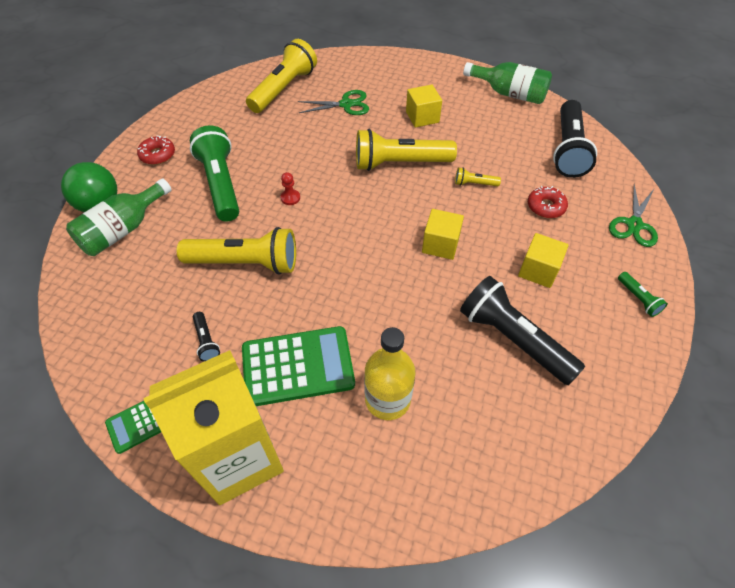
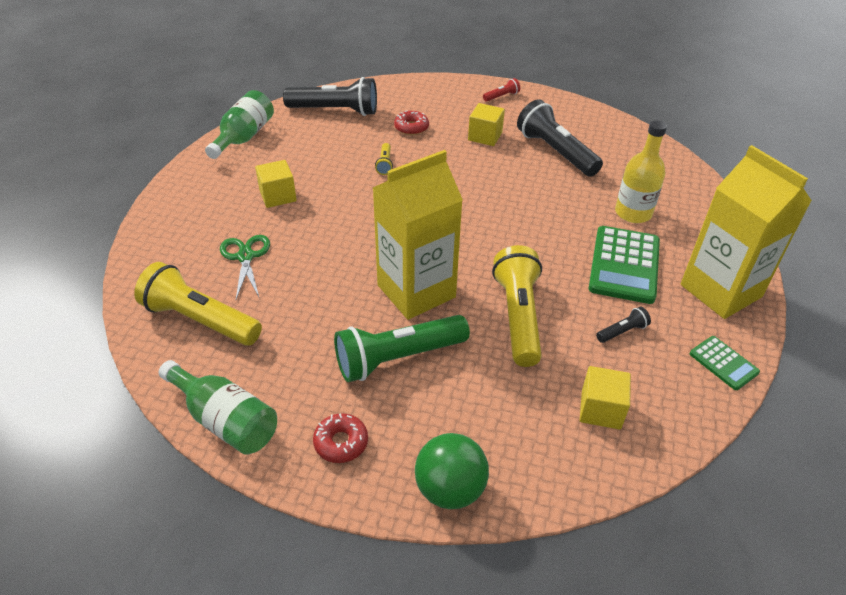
camera: 95 degrees left, 10 degrees down
green bottle [66,178,172,256] -> green bottle moved to [159,360,277,455]
green calculator [242,326,355,406] -> green calculator turned 150 degrees counterclockwise [589,226,660,304]
red pawn [281,172,300,205] -> yellow carton [373,150,463,320]
yellow flashlight [356,129,457,171] -> none
yellow cube [422,209,464,260] -> yellow cube moved to [580,366,631,430]
black flashlight [460,276,585,385] -> black flashlight turned 105 degrees clockwise [517,99,603,177]
green scissors [609,185,658,247] -> none
green flashlight [618,272,668,317] -> red flashlight [483,78,520,102]

